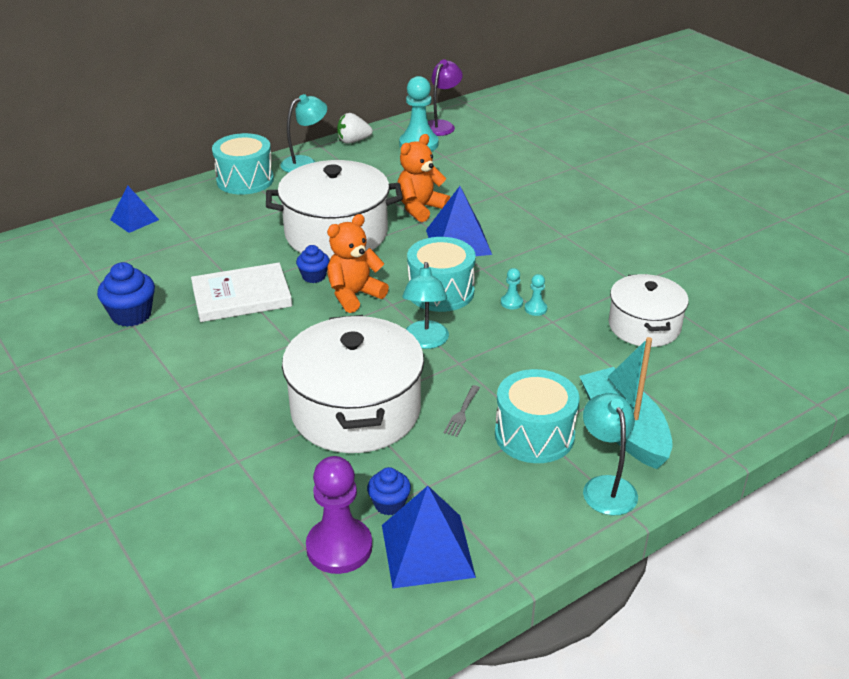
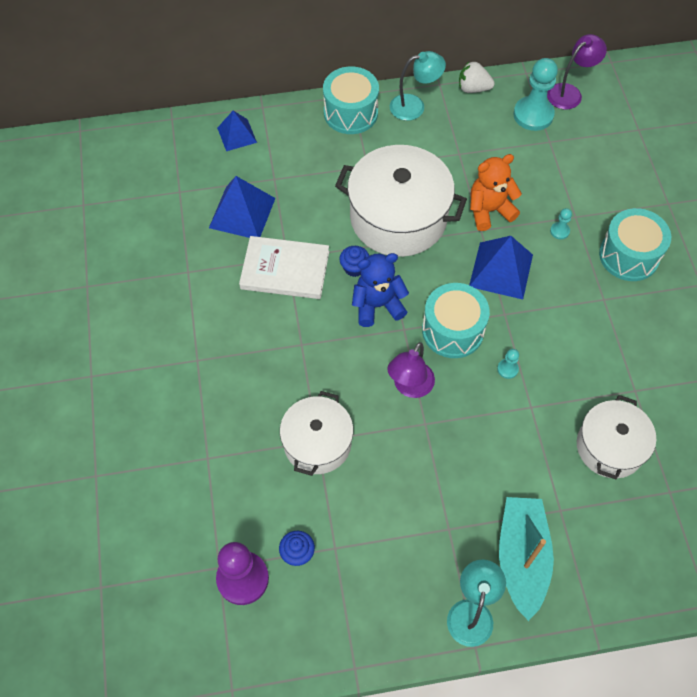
camera: 25 degrees right, 25 degrees up
blue cupcake [97,262,155,327] -> none
white pot [282,315,424,453] -> white pot [280,391,353,476], size x0.61
orange teddy bear [327,214,389,313] -> blue teddy bear [352,253,409,327]
blue pyramid [382,486,476,588] -> blue pyramid moved to [209,176,275,238]
turquoise lamp [402,262,449,349] -> purple lamp [387,342,435,398]
grey fork [444,385,480,437] -> none
turquoise drum [495,369,580,463] -> turquoise drum moved to [599,208,671,281]
turquoise pawn [525,274,547,316] -> turquoise pawn moved to [550,208,572,239]

